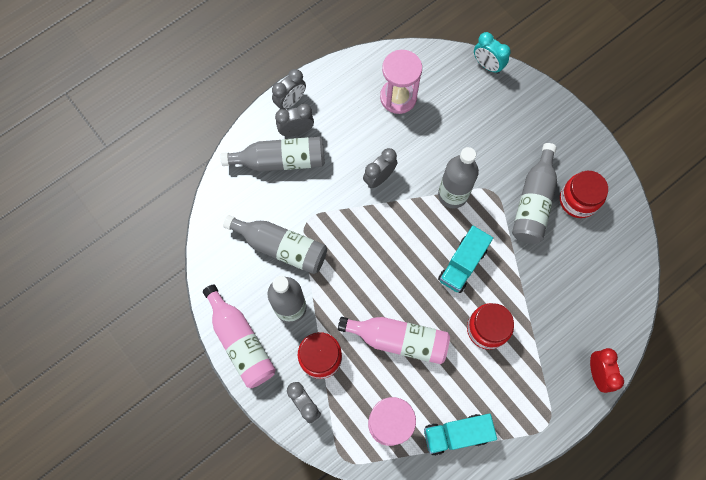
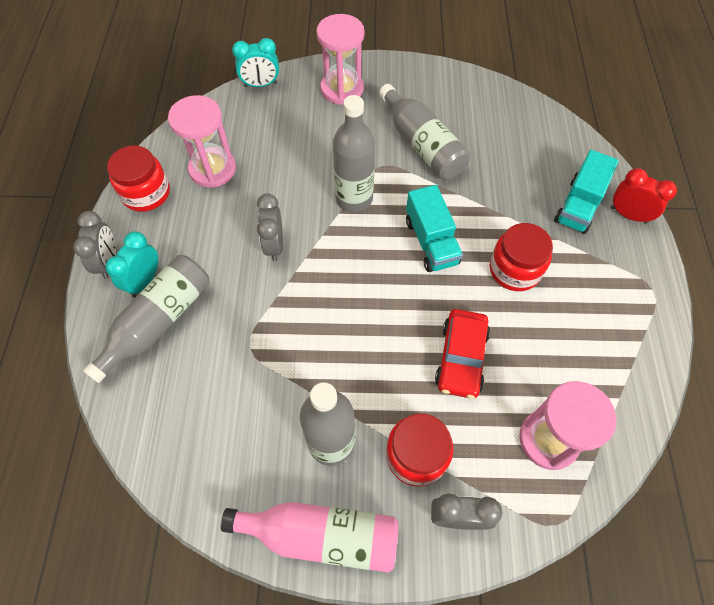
camera: 50 degrees left, 10 degrees down
grey bottle [223,215,327,274] -> none
grey clock [275,104,314,136] -> turquoise clock [105,231,158,297]
pink bottle [338,317,450,364] -> red car [435,309,490,399]
turquoise truck [424,414,497,456] -> turquoise truck moved to [554,150,619,234]
red jar [560,171,608,218] -> red jar moved to [107,146,170,212]
none -> pink hourglass [316,14,364,105]

